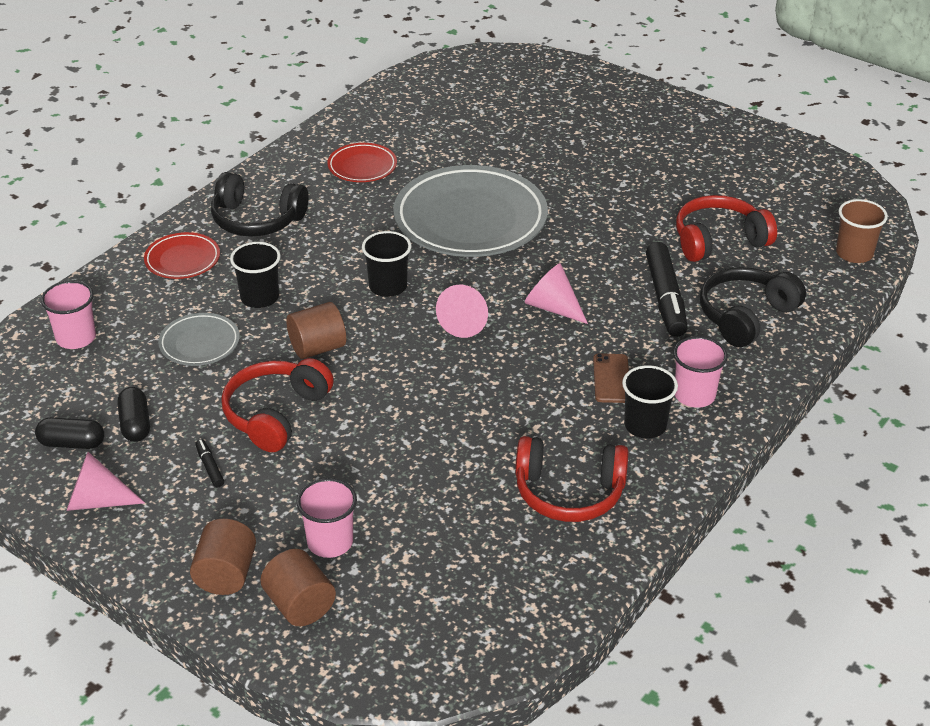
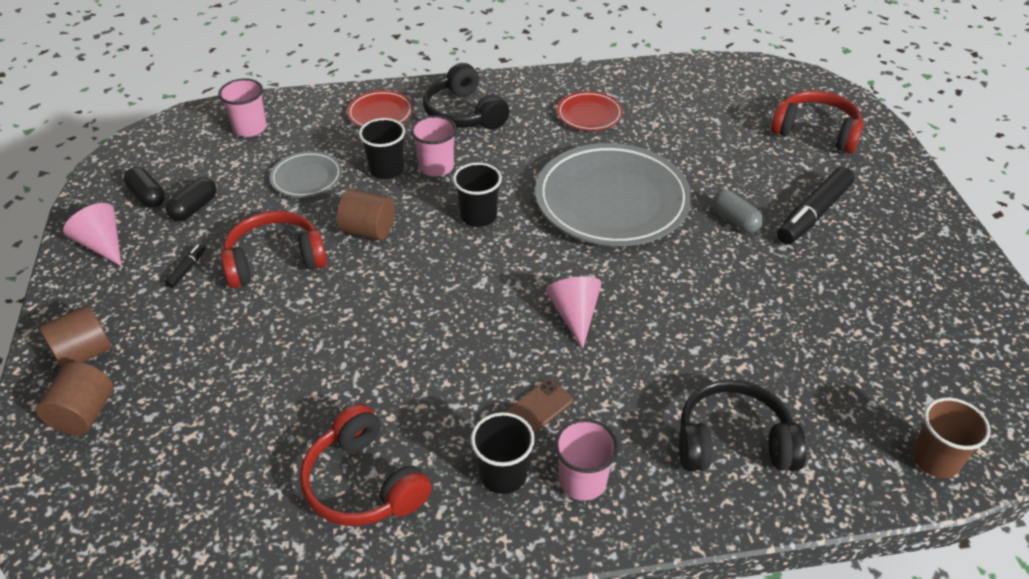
camera: 45 degrees right, 5 degrees up
pink cup [296,478,357,558] -> pink cup moved to [411,115,457,176]
pink cone [436,285,488,338] -> none
black marker [646,242,688,337] -> black marker moved to [777,167,854,244]
red headphones [676,195,777,262] -> red headphones moved to [771,90,864,154]
none -> grey capsule [713,190,764,233]

